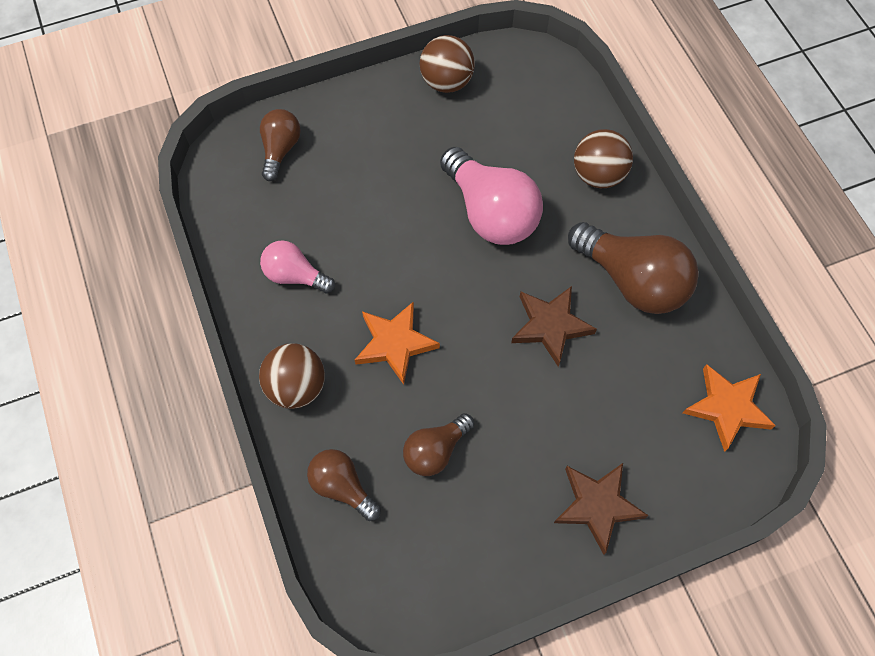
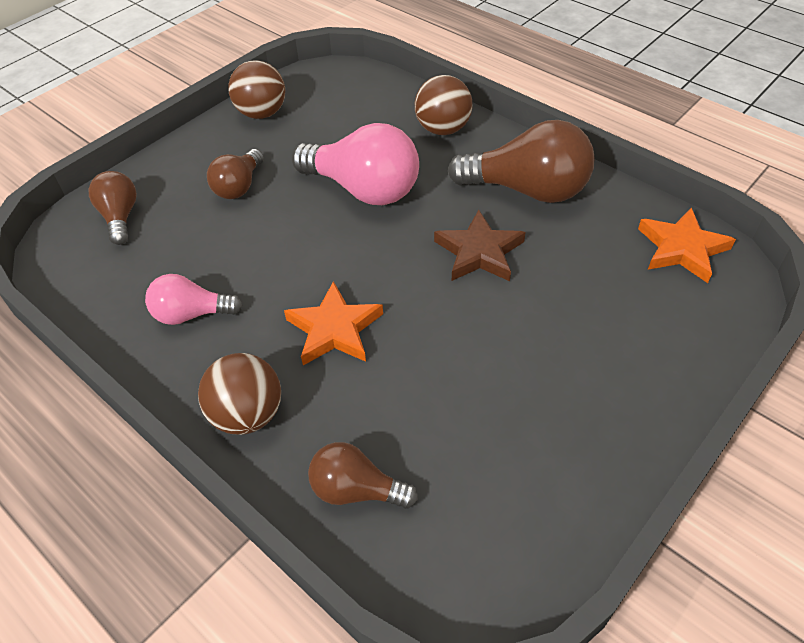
camera: 25 degrees left, 15 degrees down
brown light bulb [403,413,474,476] -> brown light bulb moved to [207,149,264,199]
brown star [554,463,648,555] -> none

